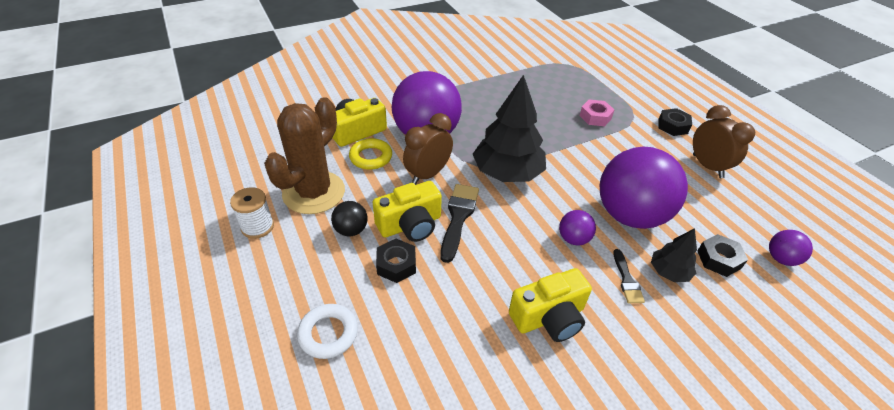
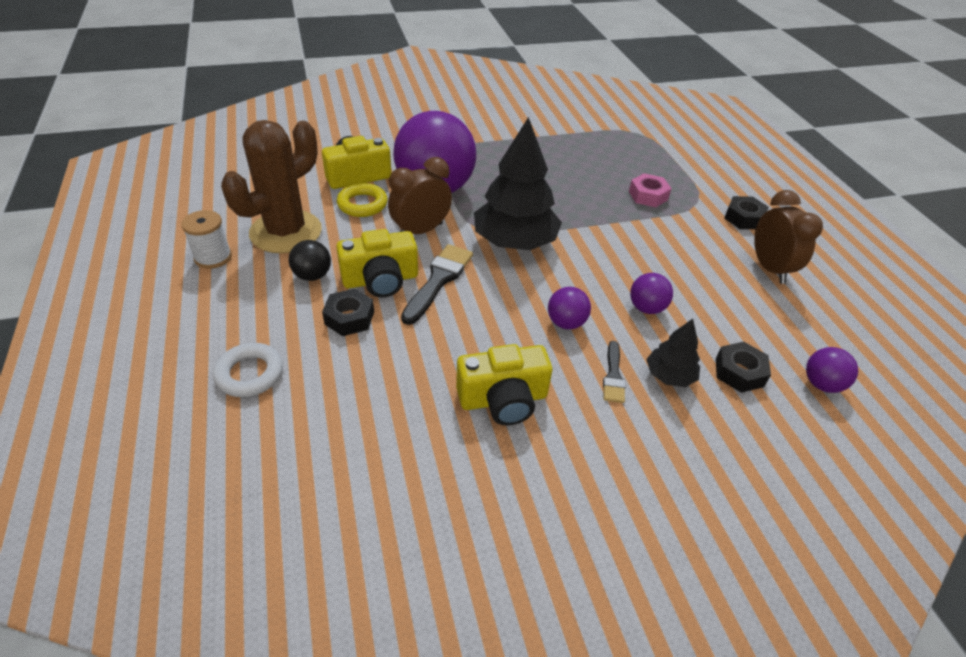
camera: 10 degrees right, 0 degrees up
purple ball [600,146,688,229] -> purple ball [630,273,673,314], size x0.43

